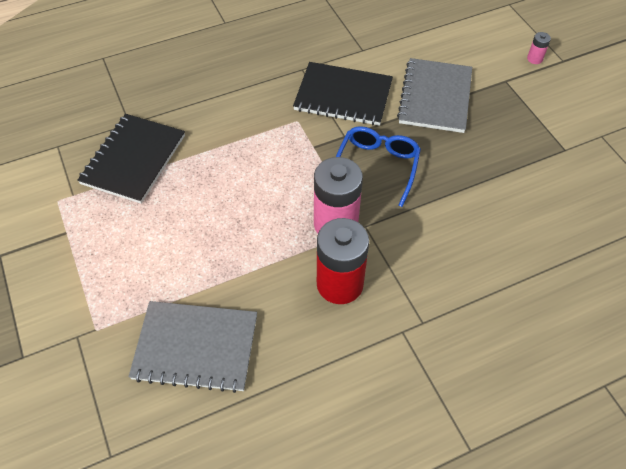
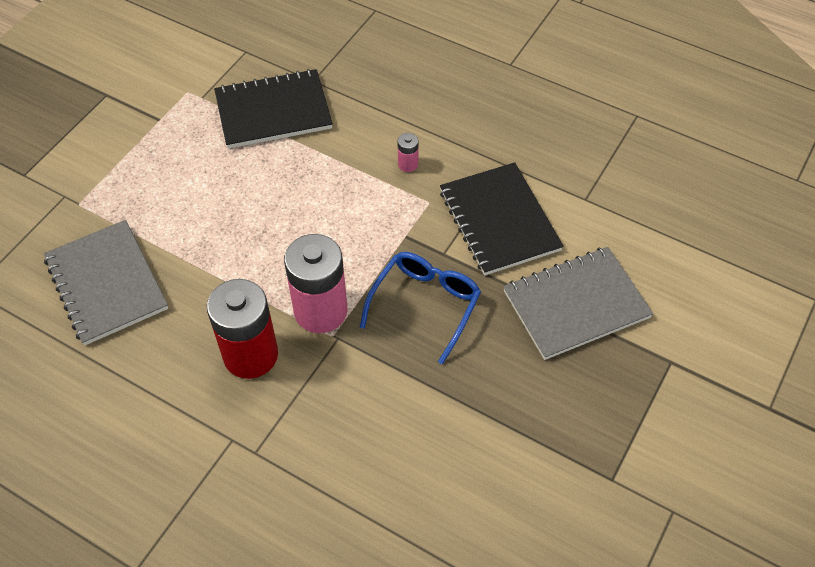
camera: 55 degrees right, 0 degrees up
blue glasses [336,126,421,207] -> blue glasses turned 45 degrees counterclockwise [360,252,481,365]
pink battery [527,32,551,64] -> pink battery moved to [398,133,419,172]

